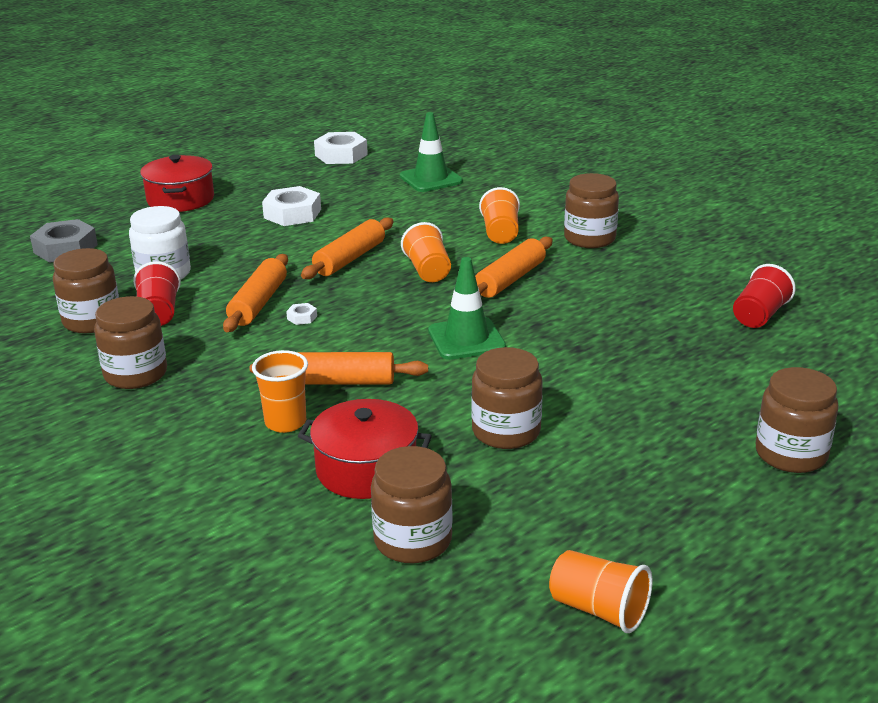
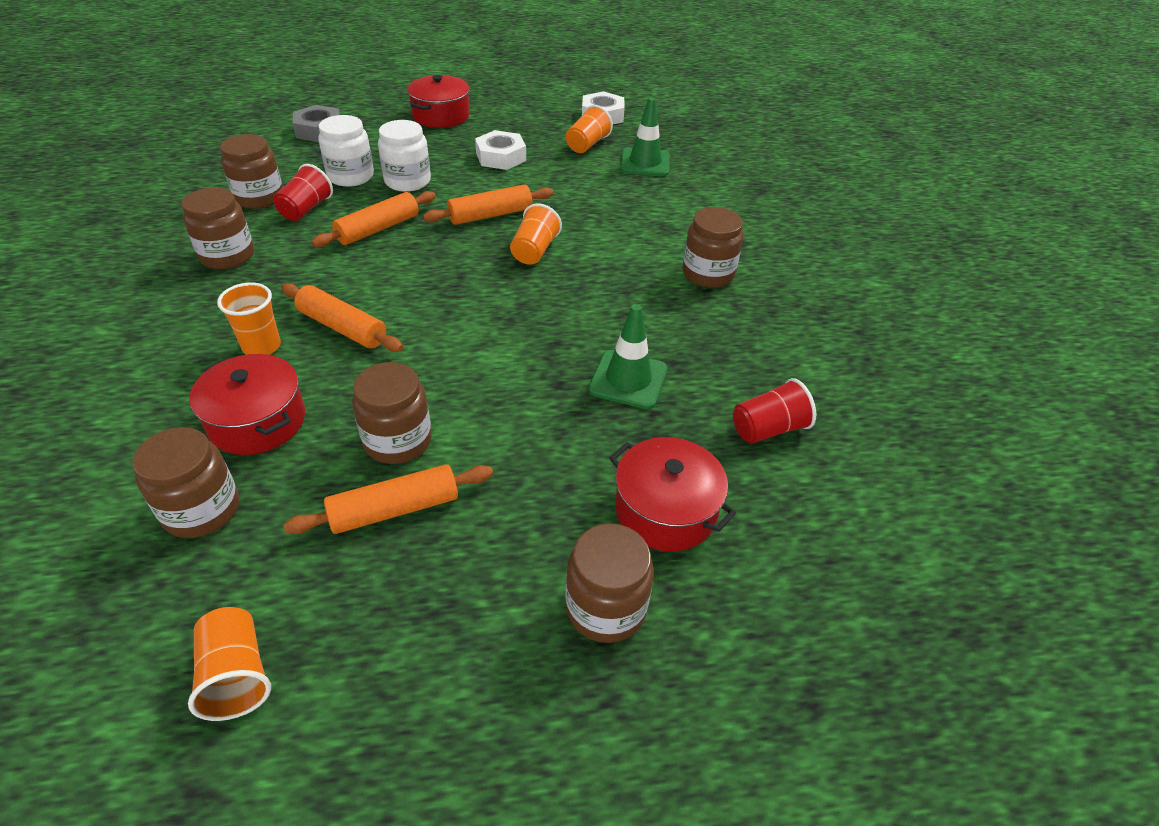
camera: 30 degrees right, 15 degrees up
white nut [286,303,317,325] -> none
green traffic cone [428,257,506,360] -> green traffic cone moved to [588,304,668,409]
orange rolling pin [475,237,553,298] -> orange rolling pin moved to [284,464,493,534]
orange cup [479,187,520,244] -> orange cup moved to [566,105,613,153]
none -> white jar [378,120,431,192]
none -> red pot [609,437,736,552]

